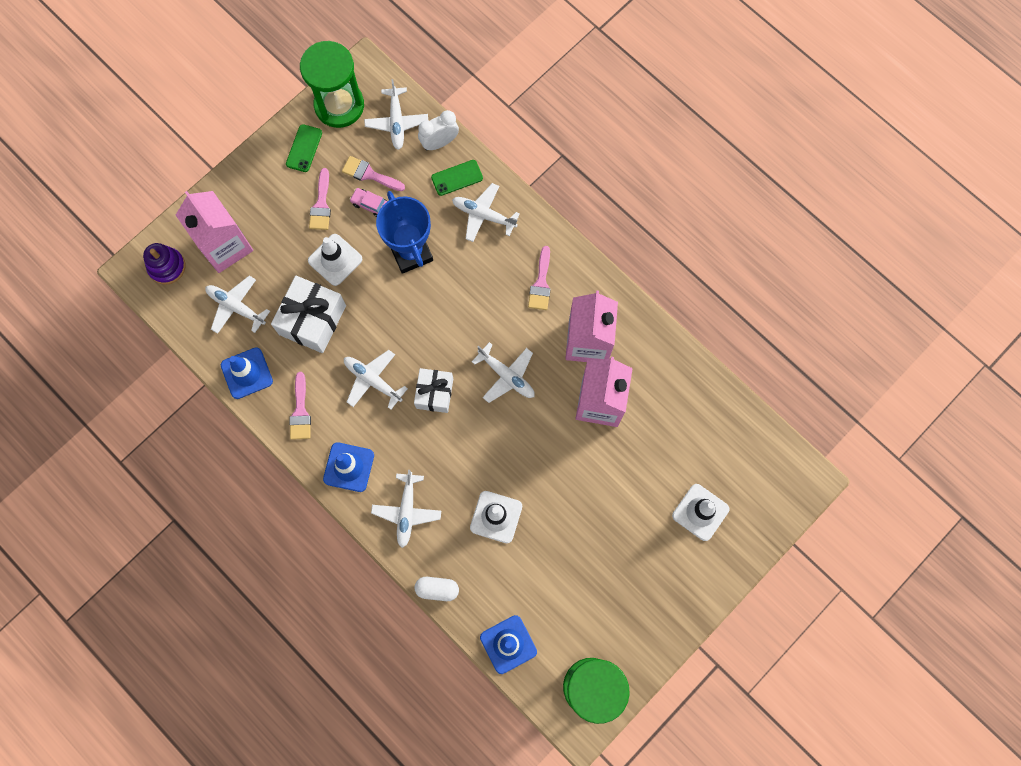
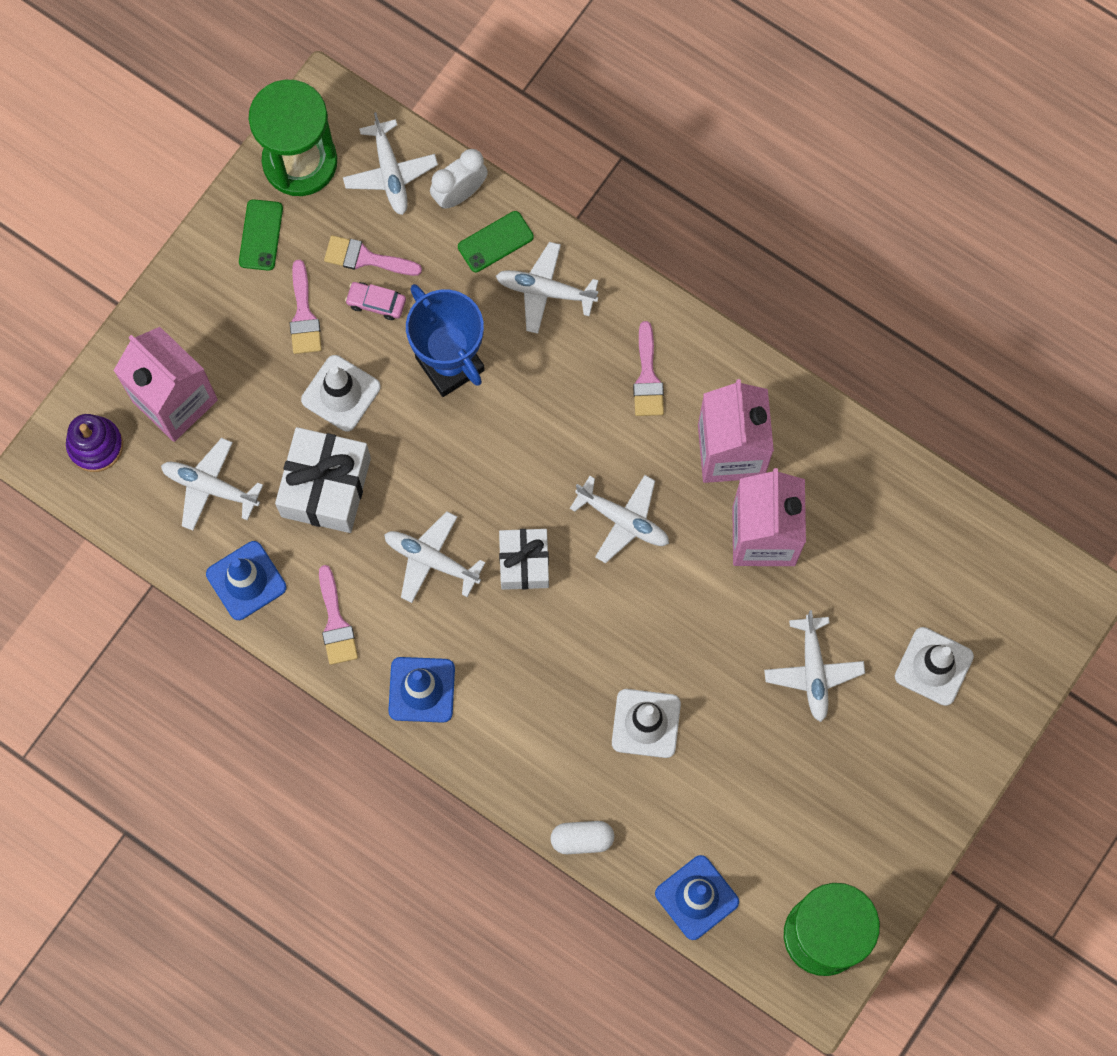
camera: 10 degrees left, 0 degrees up
white plane [371,470,441,548] -> white plane moved to [764,610,865,722]

